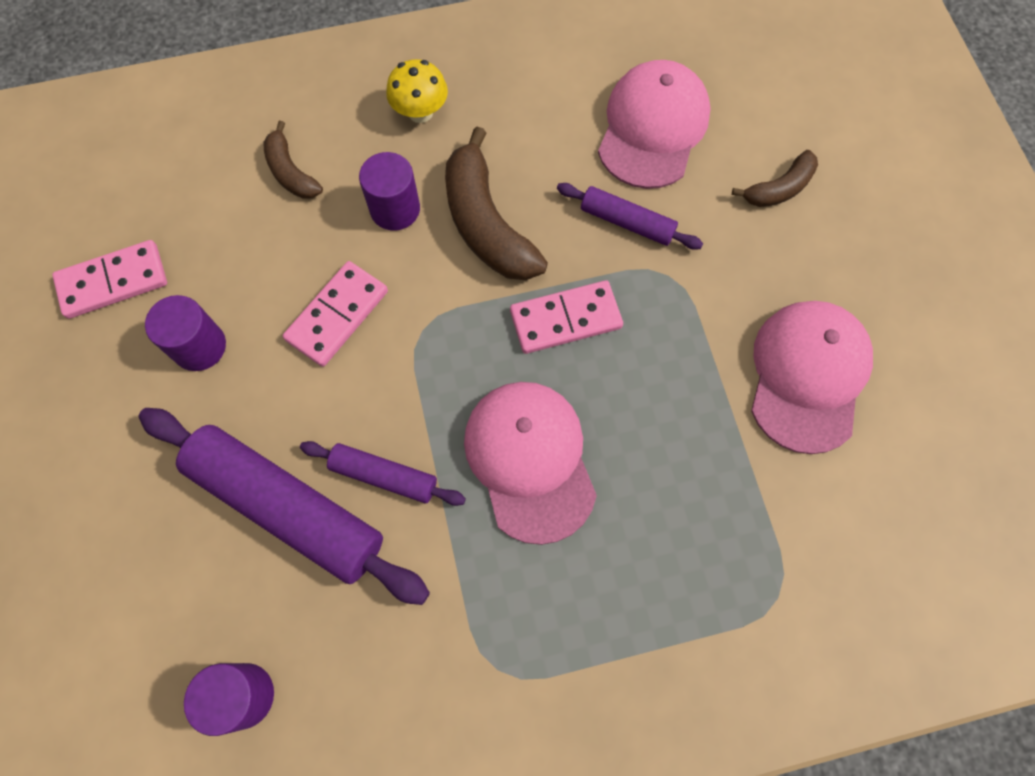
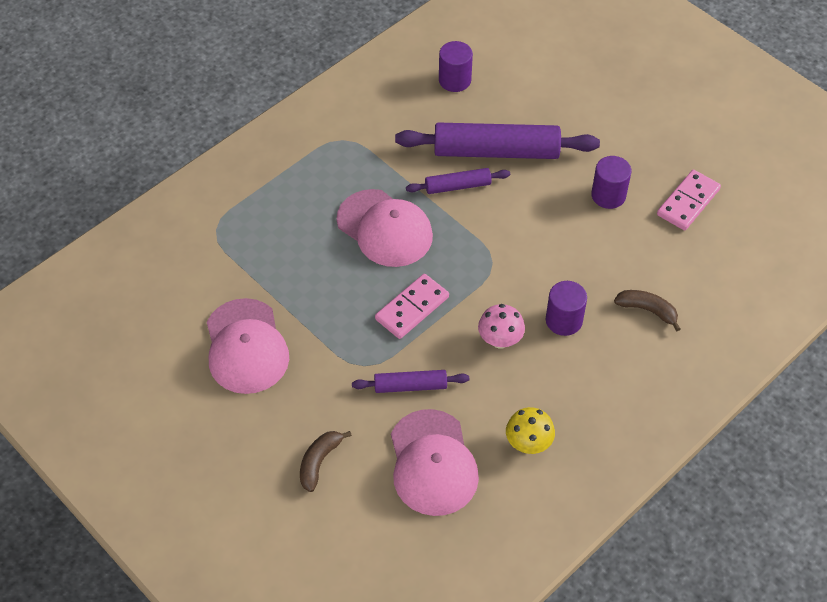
camera: 150 degrees right, 15 degrees down
pink domino [283,261,388,367] -> none
yellow mushroom [386,59,448,123] -> yellow mushroom moved to [506,407,555,454]
brown banana [445,126,548,280] -> pink mushroom [478,304,525,349]

